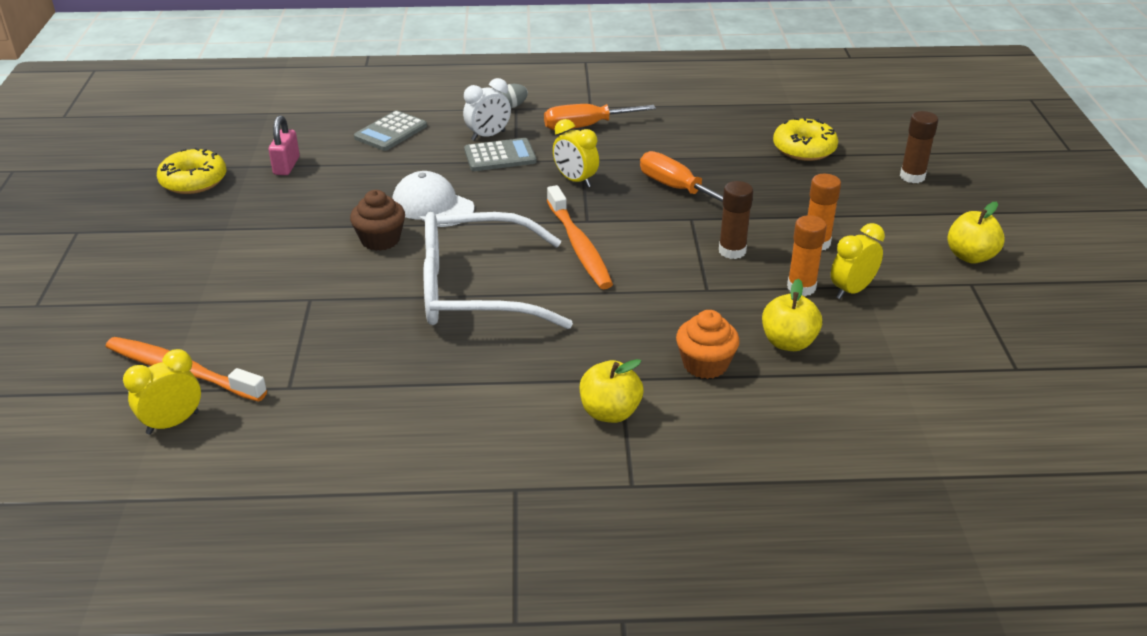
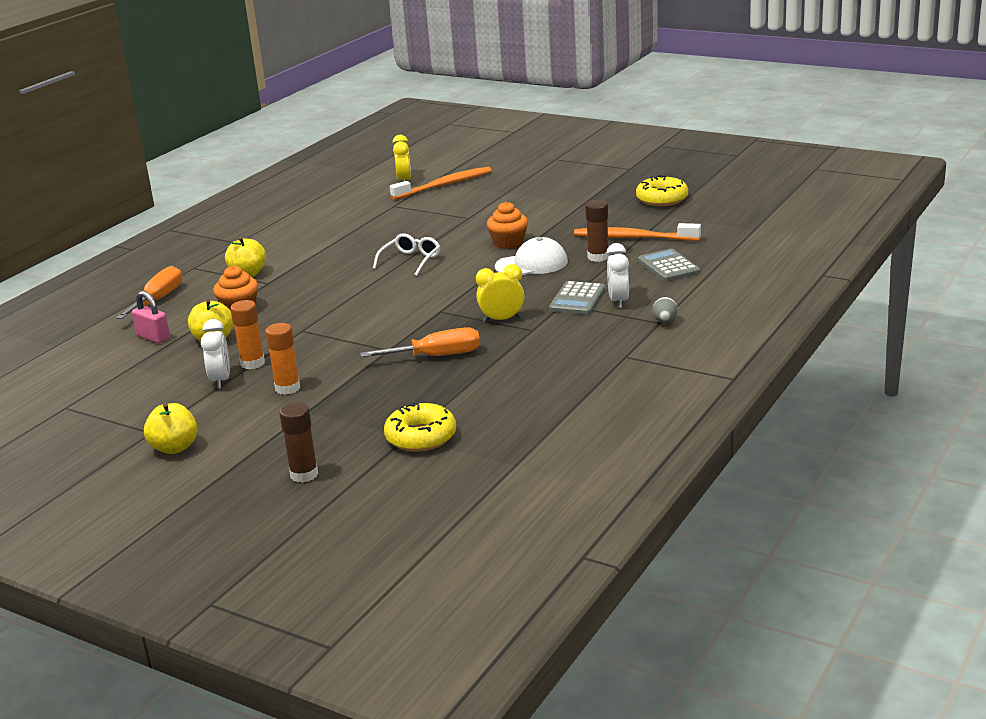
camera: 125 degrees right, 10 degrees down
pink padlock [269,115,300,175] -> pink padlock moved to [132,291,170,344]
brown cupcake [350,190,405,251] -> orange cupcake [487,202,528,249]
white glasses [424,212,573,329] -> white glasses [373,233,441,276], size x0.48
orange screwdriver [544,104,656,130] -> orange screwdriver moved to [116,266,182,319]
orange toothbrush [547,185,613,289] -> orange toothbrush moved to [574,223,701,241]
brown glue stick [719,181,753,259] -> brown glue stick moved to [585,200,609,262]
yellow clock [831,223,885,299] -> white clock [201,319,230,389]

